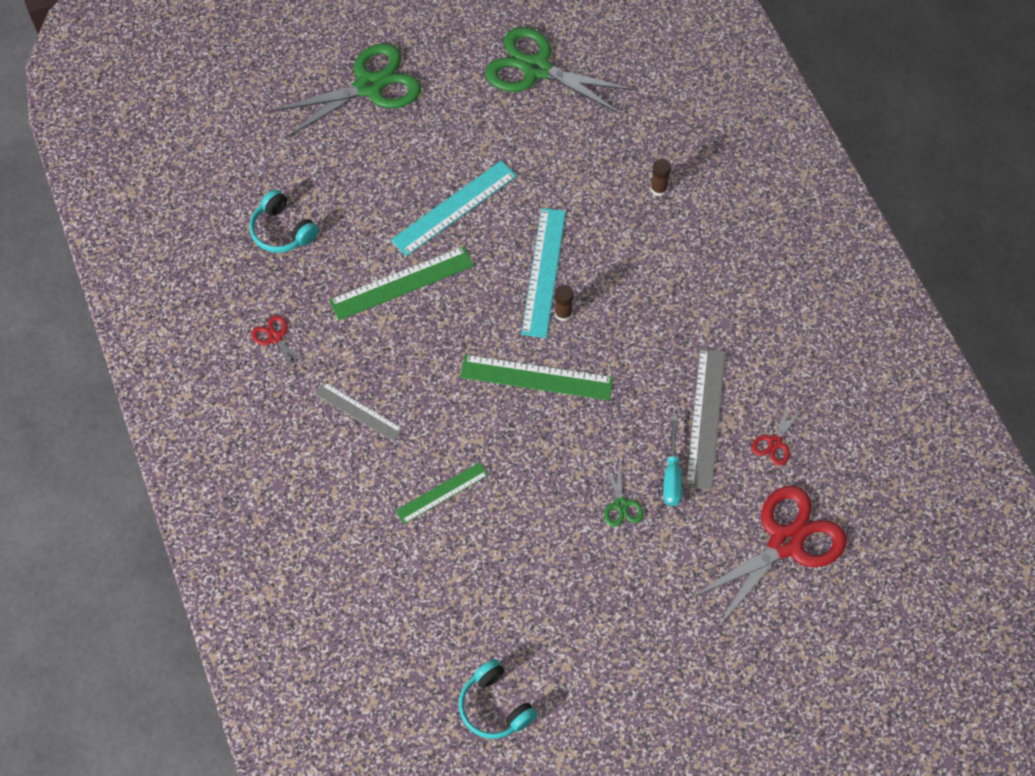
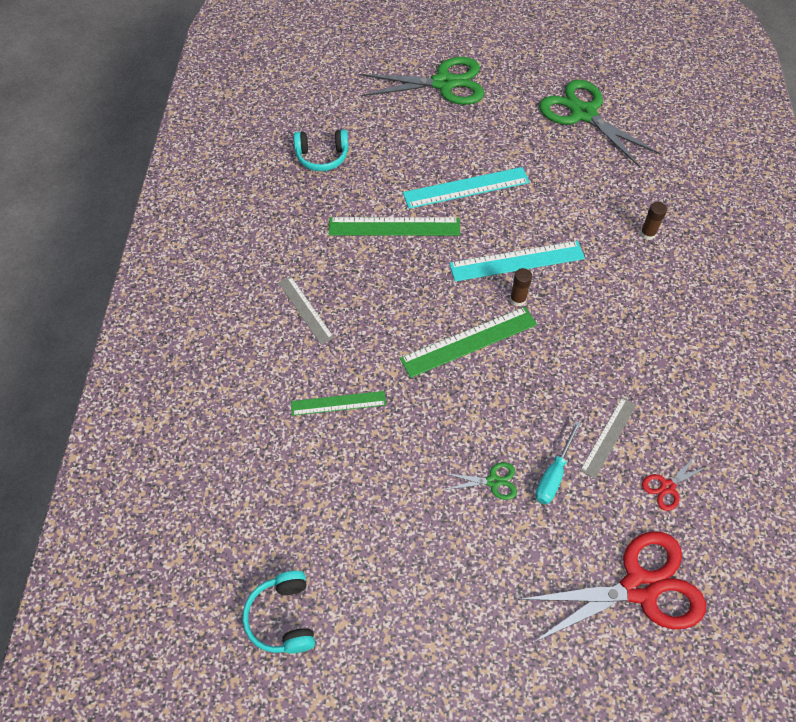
camera: 25 degrees right, 5 degrees down
turquoise headphones [249,189,319,253] -> turquoise headphones turned 75 degrees counterclockwise [294,129,349,171]
red scissors [251,315,309,373] -> none
green ruler [460,354,613,400] -> green ruler turned 60 degrees counterclockwise [400,307,537,378]
turquoise ruler [521,208,566,338] -> turquoise ruler turned 45 degrees clockwise [449,241,585,282]
green scissors [603,460,644,527] -> green scissors turned 105 degrees counterclockwise [444,462,517,500]
grey ruler [686,348,726,490] -> grey ruler [580,397,637,479], size x0.63

